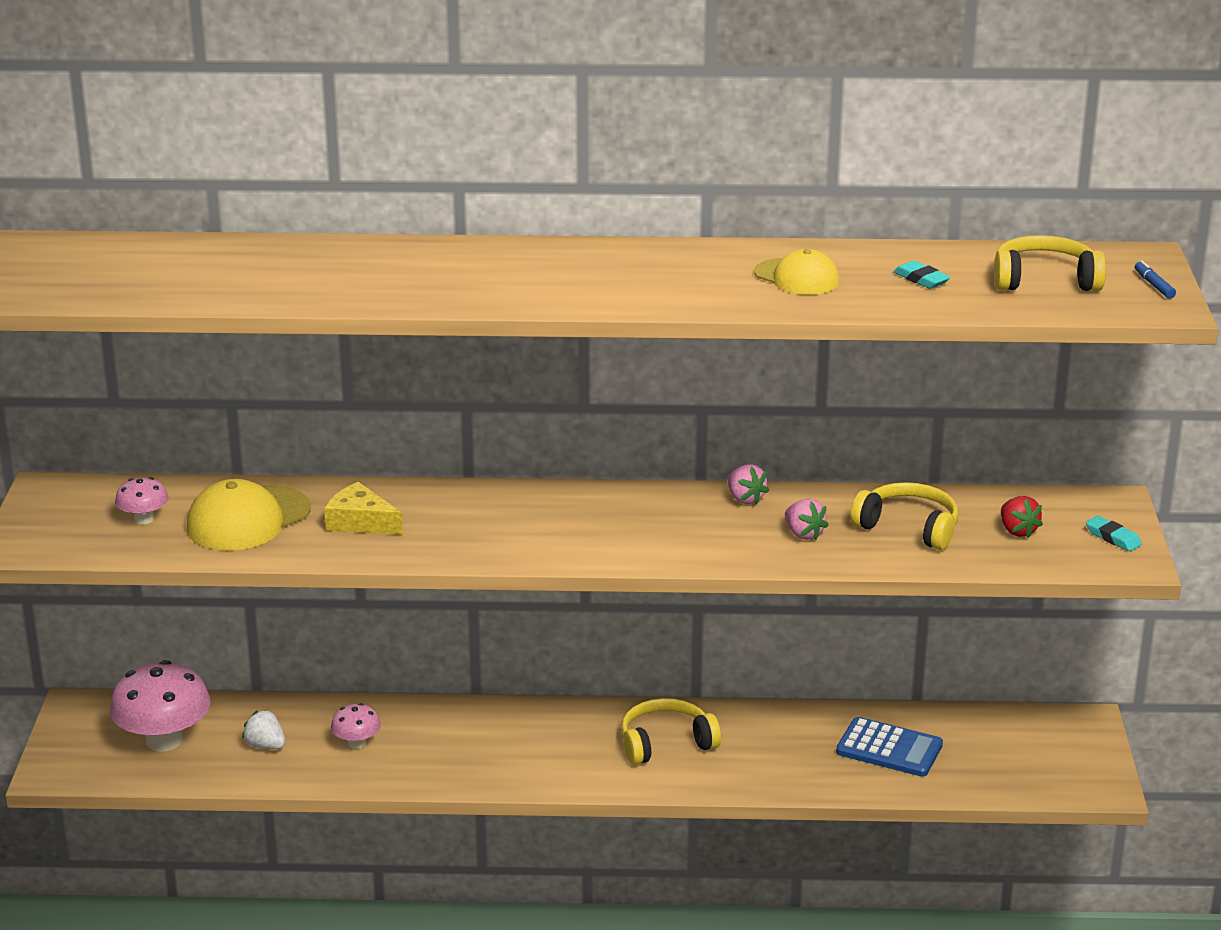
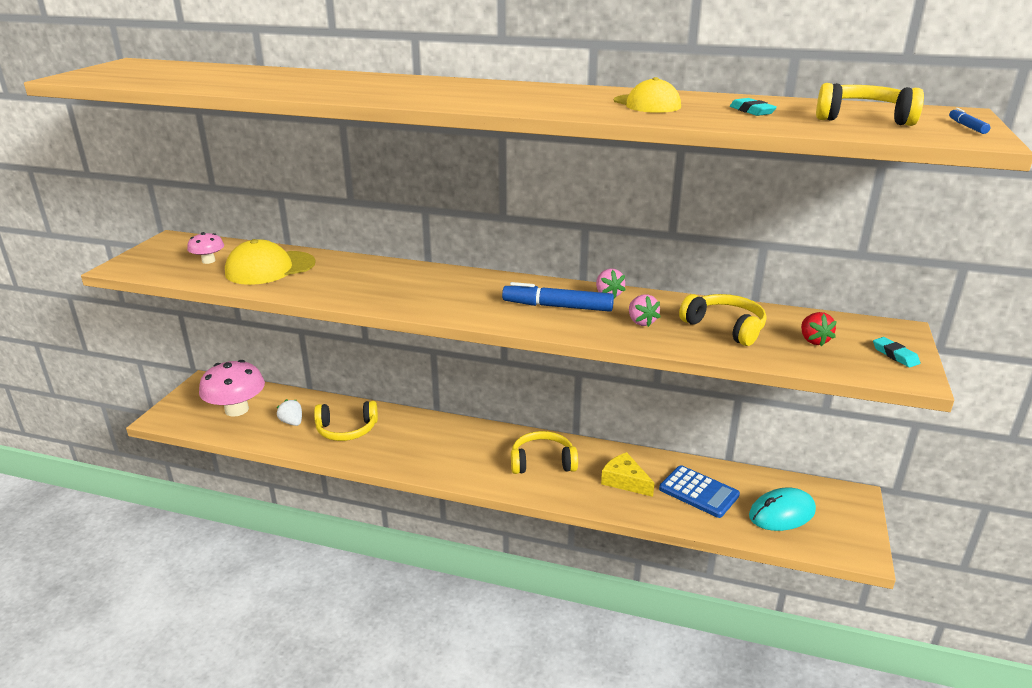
camera: 15 degrees right, 0 degrees up
yellow cheese [324,482,403,535] -> yellow cheese moved to [601,452,655,497]
pink mushroom [331,703,381,749] -> yellow headphones [314,401,378,441]
none -> blue marker [502,282,614,312]
none -> turquoise mouse [749,487,816,531]

